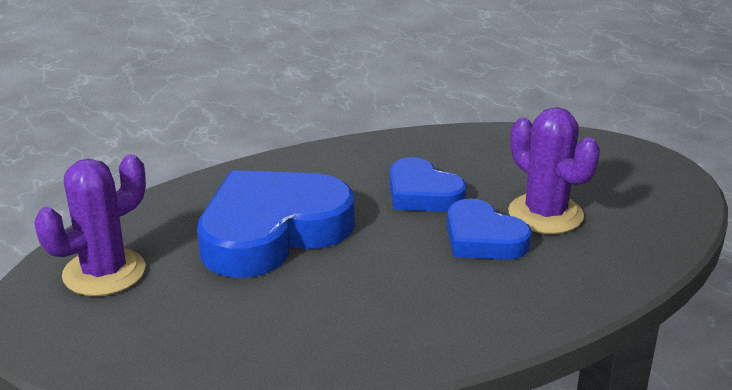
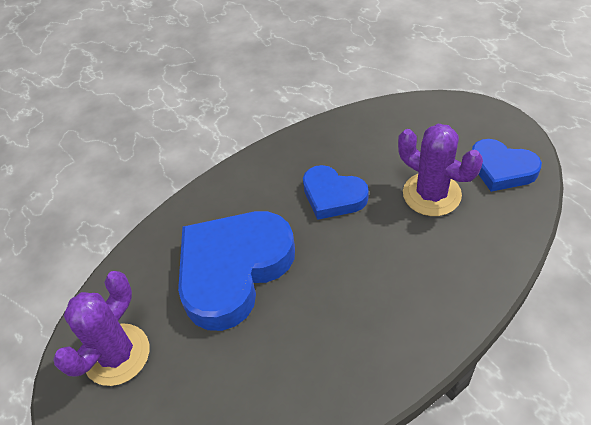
camera: 10 degrees left, 20 degrees up
blue heart [447,199,532,260] -> blue heart moved to [472,139,542,192]

